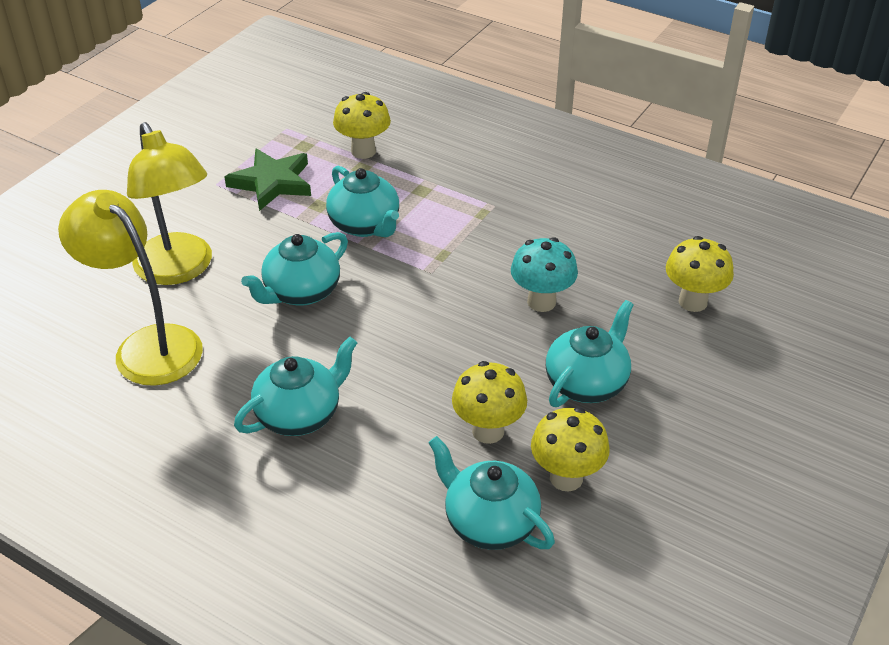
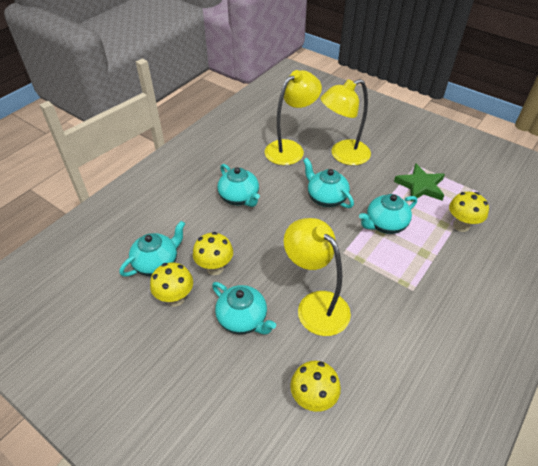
camera: 95 degrees right, 5 degrees up
turquoise mushroom [511,237,578,312] -> yellow lamp [284,218,351,336]

